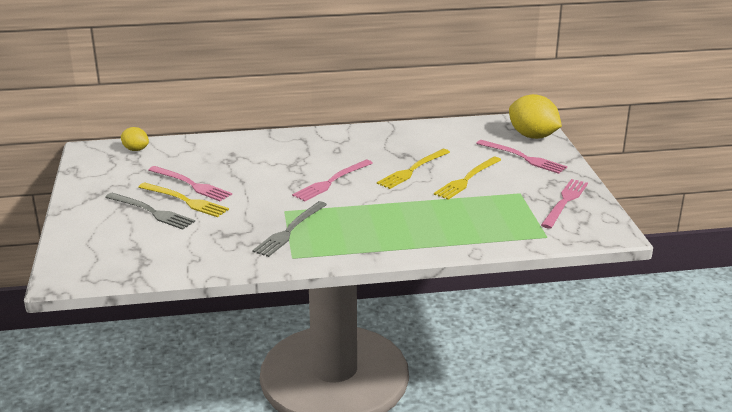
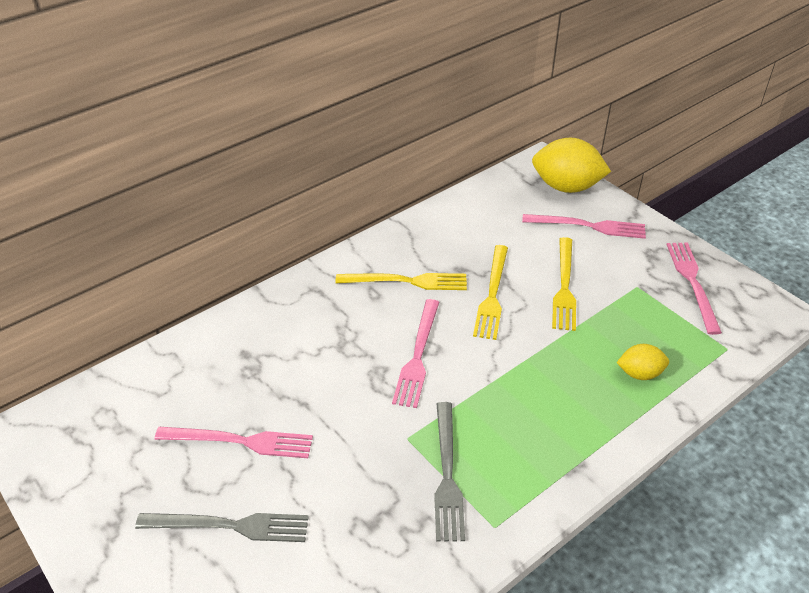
camera: 30 degrees left, 15 degrees up
yellow lemon [121,127,149,151] -> yellow lemon moved to [616,344,669,380]
yellow fork [138,182,229,217] -> yellow fork moved to [336,273,467,290]

